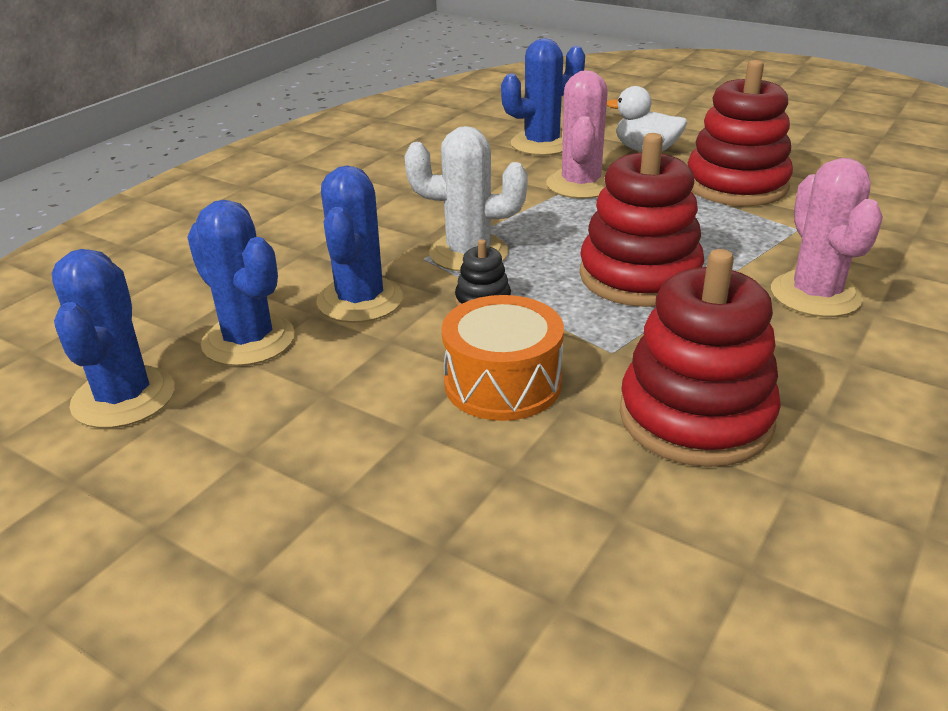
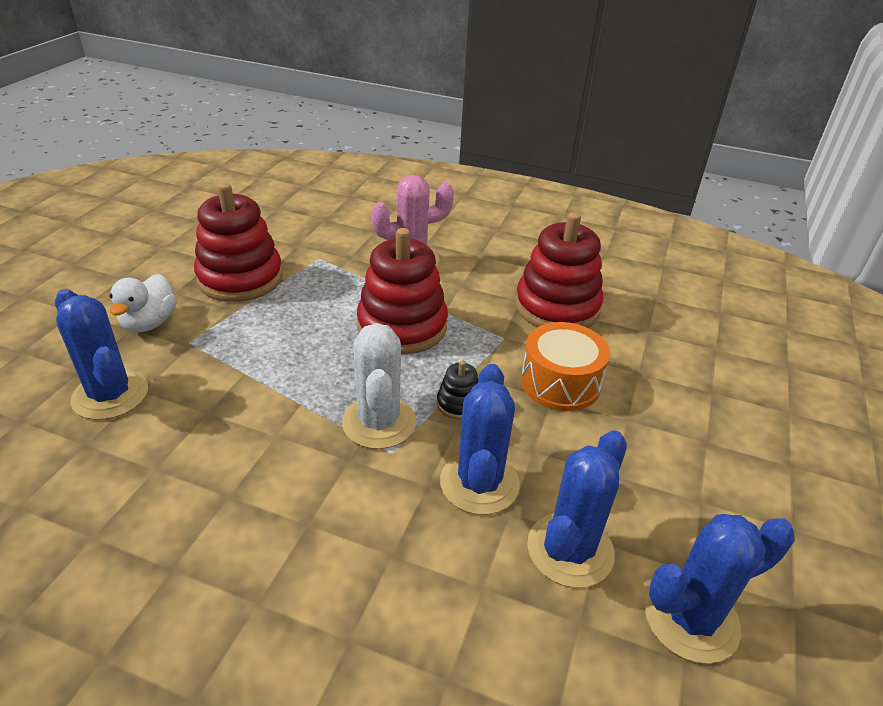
camera: 105 degrees left, 5 degrees up
blue cactus [316,166,403,323] -> blue cactus turned 75 degrees counterclockwise [440,364,520,515]
pink cactus [546,70,608,199] -> none

